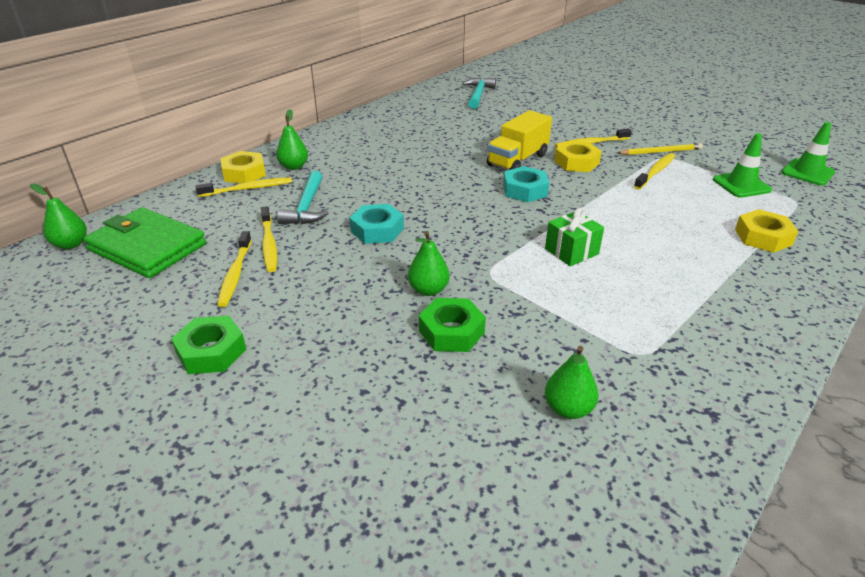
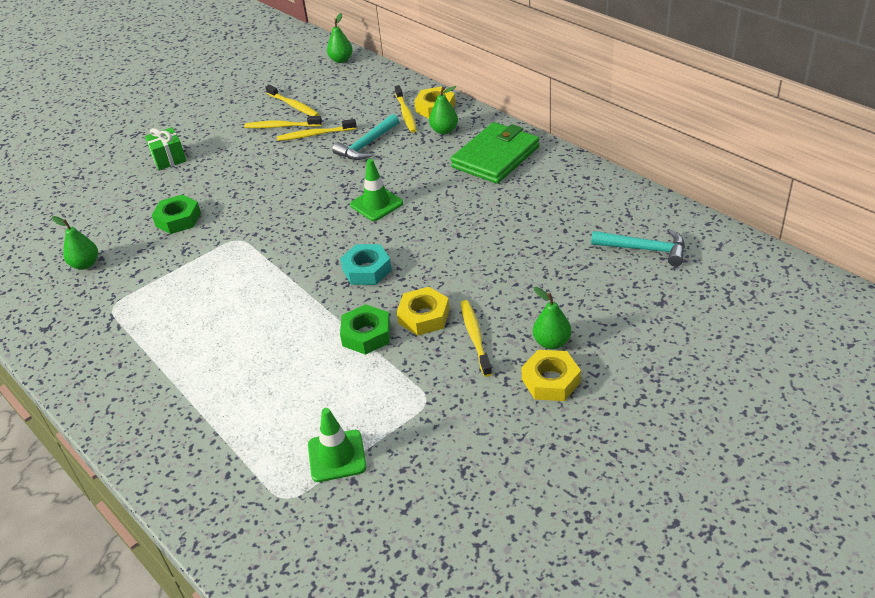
camera: 100 degrees right, 5 degrees up
green wallet [83,207,206,278] -> green wallet moved to [451,122,539,184]
green nut [171,316,246,374] -> green nut moved to [340,304,390,355]
turquoise hammer [277,171,329,224] -> turquoise hammer turned 60 degrees counterclockwise [332,114,399,160]
turquoise nut [350,204,404,244] -> none
green pear [408,231,450,296] -> green pear moved to [533,287,571,350]
yellow truck [487,110,552,170] -> none
green gift [545,208,604,266] -> green gift moved to [145,127,186,170]
yellow pencil [618,143,703,155] -> none
yellow toothbrush [634,153,675,189] -> yellow toothbrush moved to [265,85,319,116]
yellow nut [735,209,798,253] -> yellow nut moved to [521,350,581,401]
green traffic cone [781,122,835,186] -> green traffic cone moved to [350,159,403,221]

